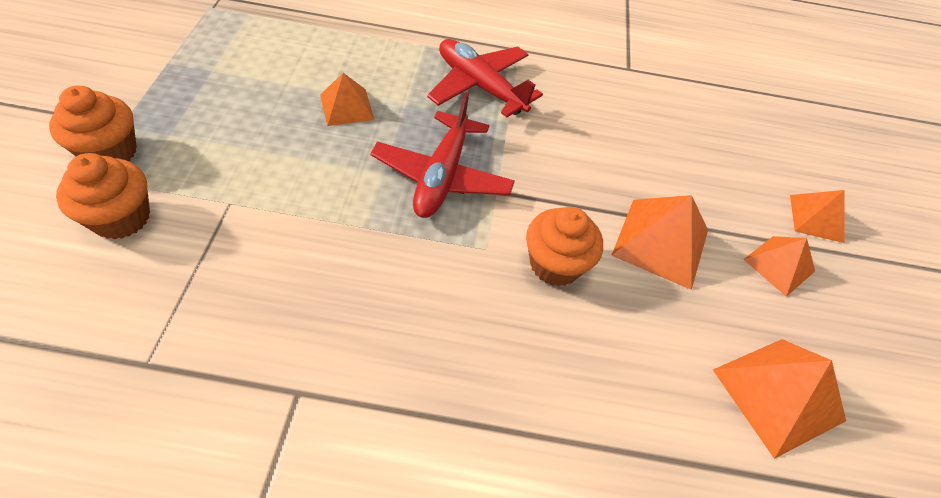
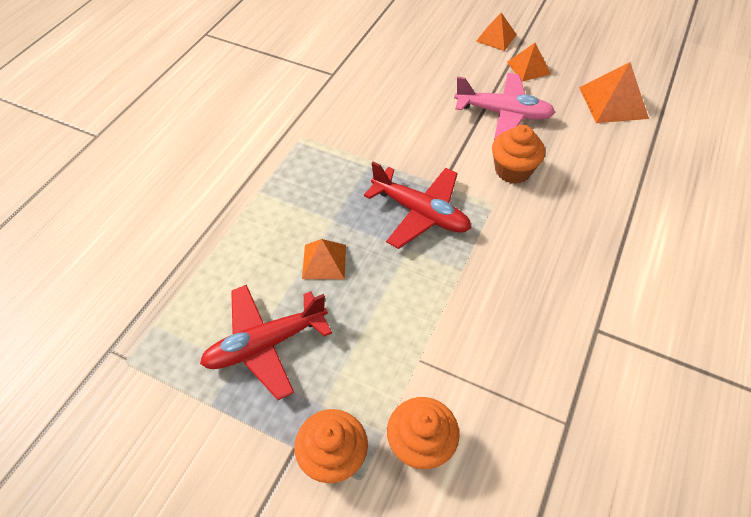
camera: 65 degrees left, 0 degrees up
red plane [427,39,543,117] -> red plane moved to [200,285,332,400]
orange pyramid [611,195,708,290] -> pink plane [454,73,555,140]

